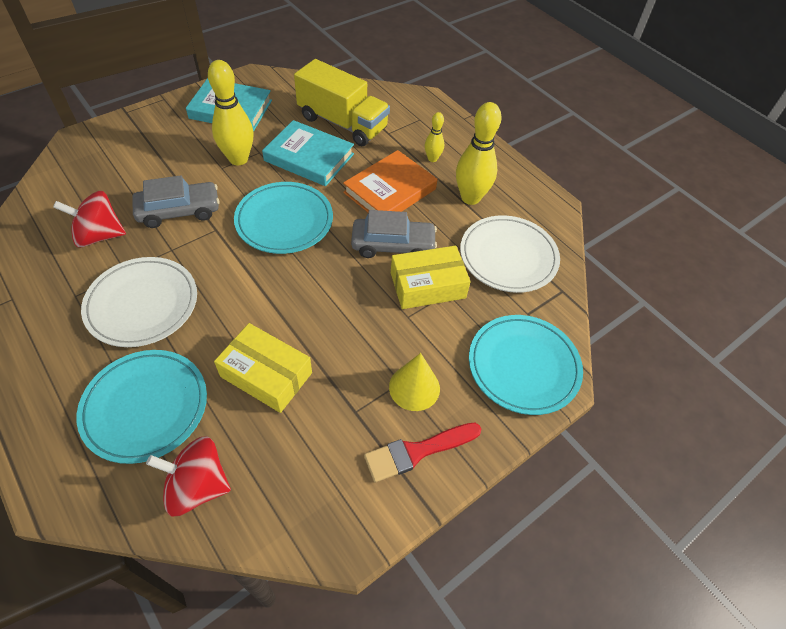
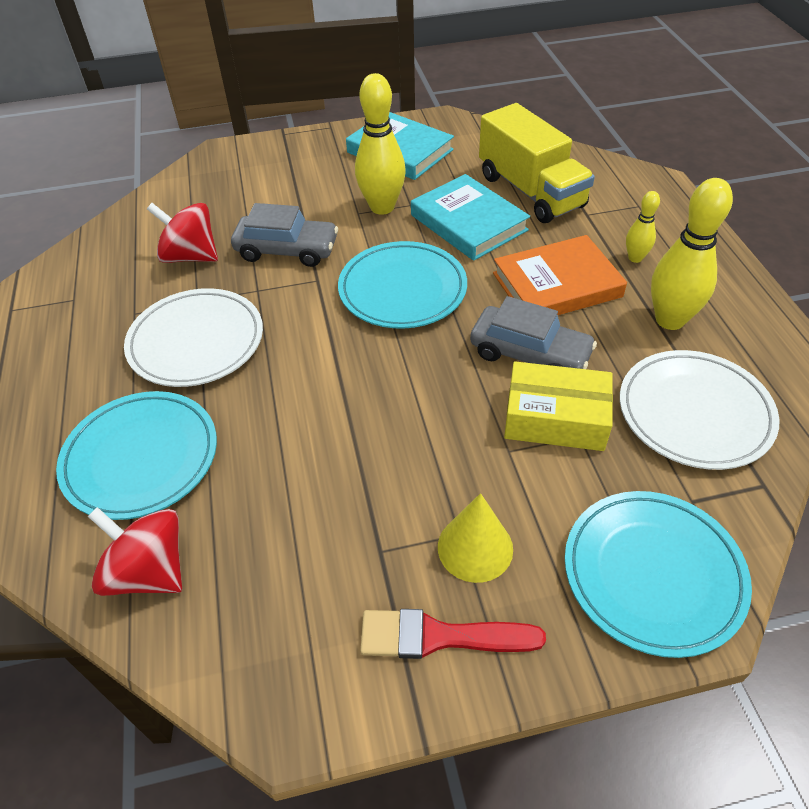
camera: 30 degrees right, 5 degrees down
yellow box [214,323,312,413] -> none

